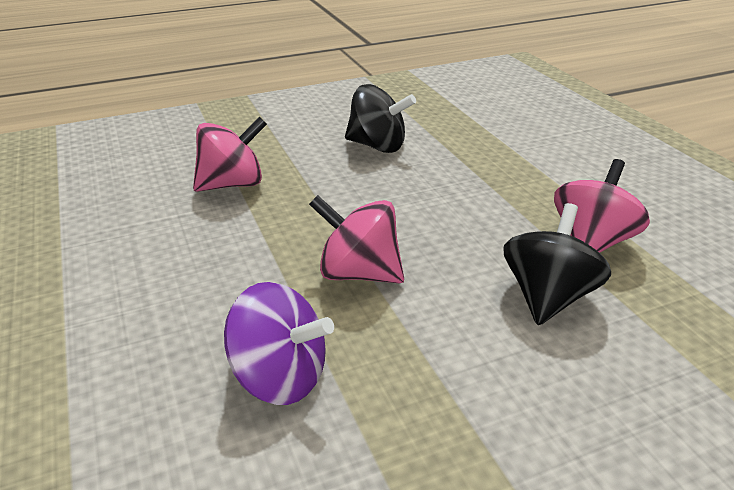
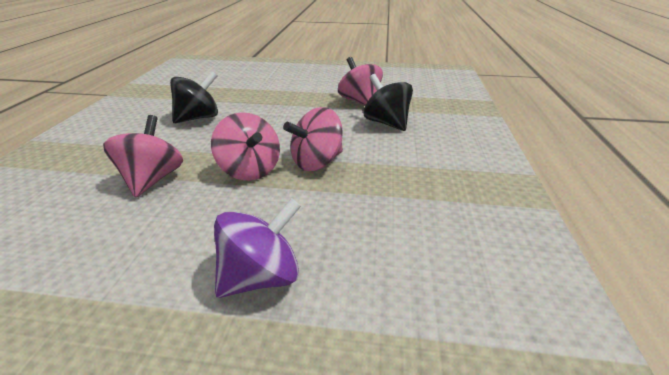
camera: 60 degrees left, 0 degrees up
purple spinning top [224,282,334,405] -> purple spinning top moved to [214,198,301,298]
none -> pink spinning top [211,112,280,180]

